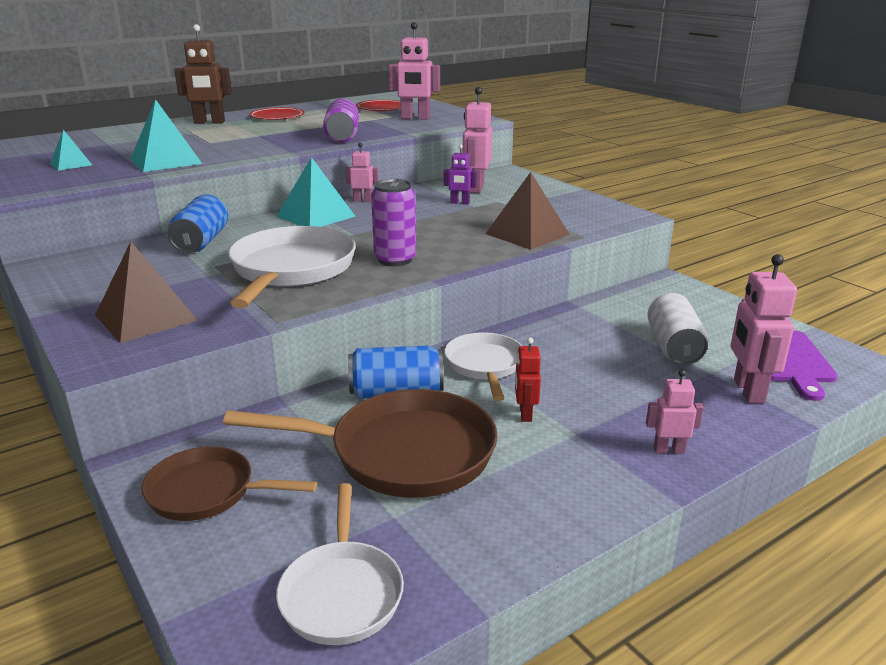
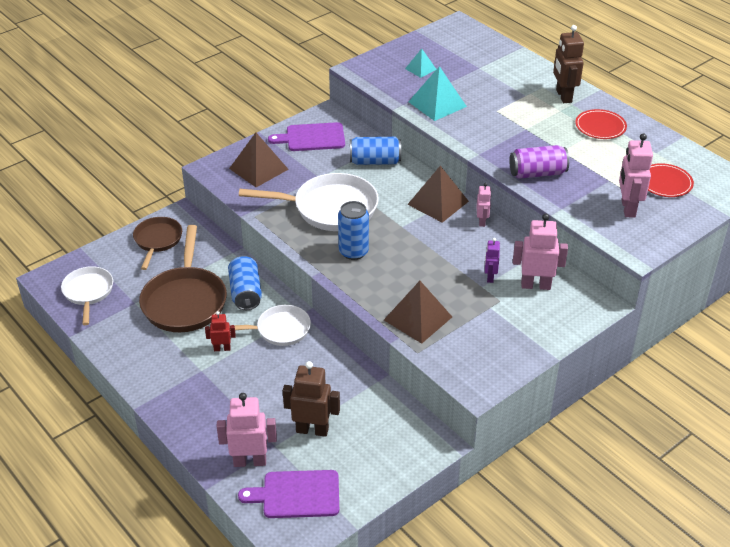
camera: 85 degrees right, 15 degrees up
white pan [276,483,404,645] -> white pan turned 90 degrees clockwise [61,266,113,325]
turquoise pyramid [277,157,356,227] -> brown pyramid [407,166,469,223]
purple can [371,179,416,266] -> blue can [338,201,369,260]
pink robot [646,370,704,454] -> none
white can [647,293,708,365] -> brown robot [283,361,340,437]
none -> purple cutting board [268,122,345,151]

